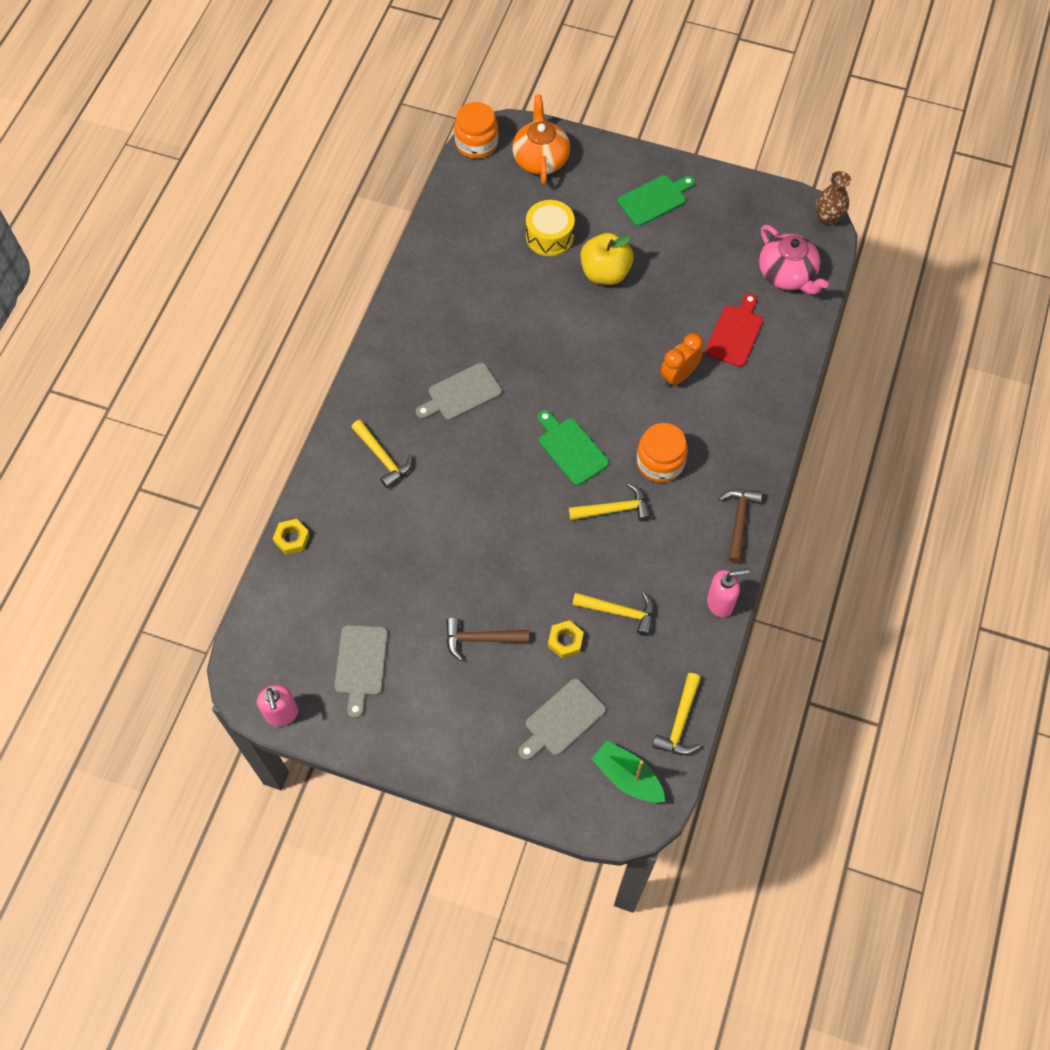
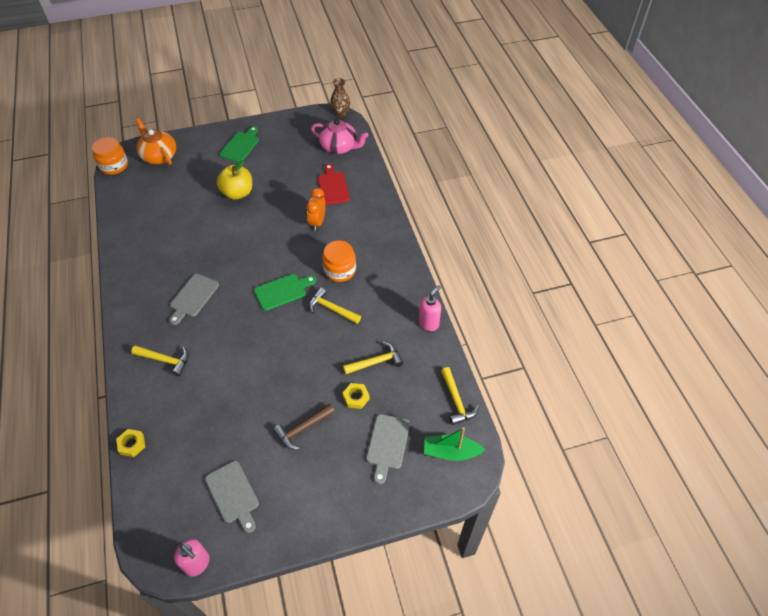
camera: 35 degrees left, 10 degrees down
yellow drum [526,200,575,256] -> none
green cutting board [538,410,609,485] -> green cutting board turned 135 degrees clockwise [254,274,316,311]
yellow hammer [569,483,651,522] -> yellow hammer turned 105 degrees counterclockwise [309,287,361,324]
brown hammer [719,489,762,563] -> none

